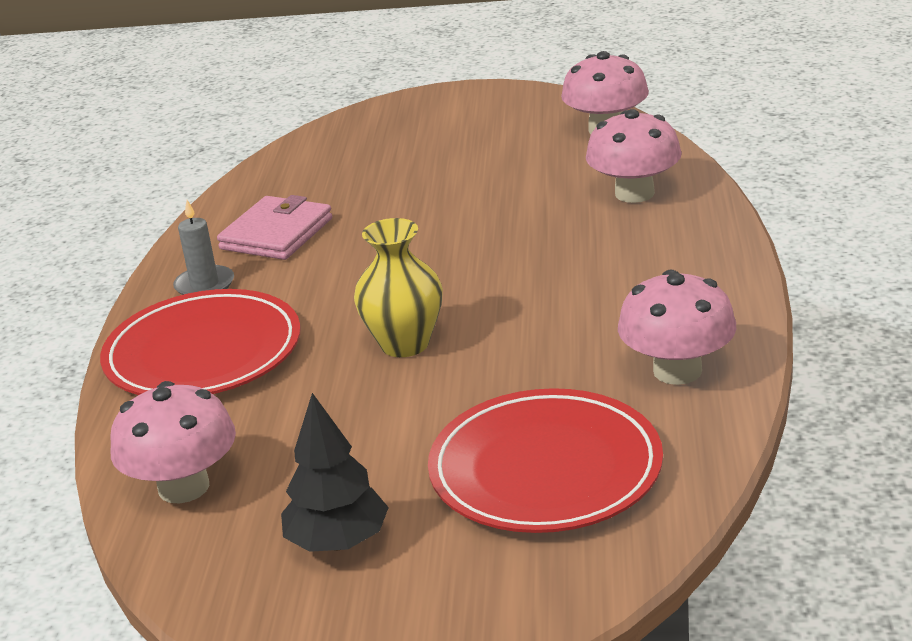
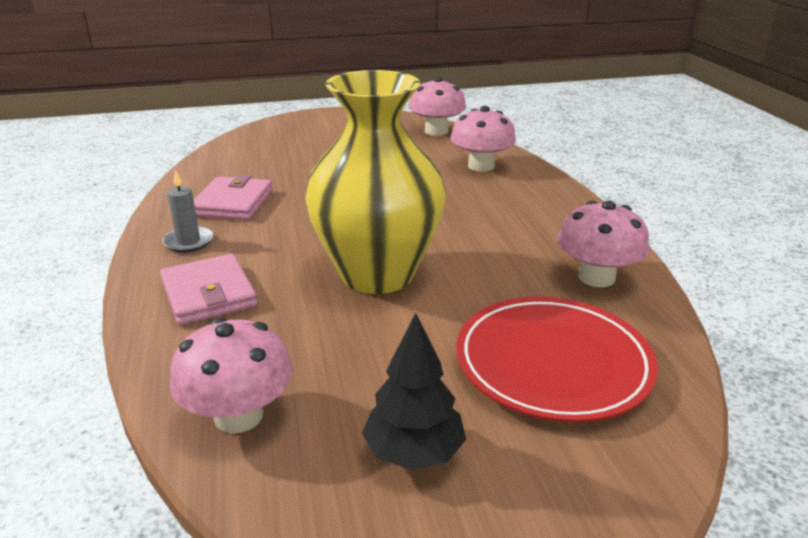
camera: 20 degrees left, 0 degrees up
red plate [100,289,301,395] -> pink wallet [160,254,257,325]
yellow vase [354,218,443,357] -> yellow vase [305,70,446,294], size x1.89

